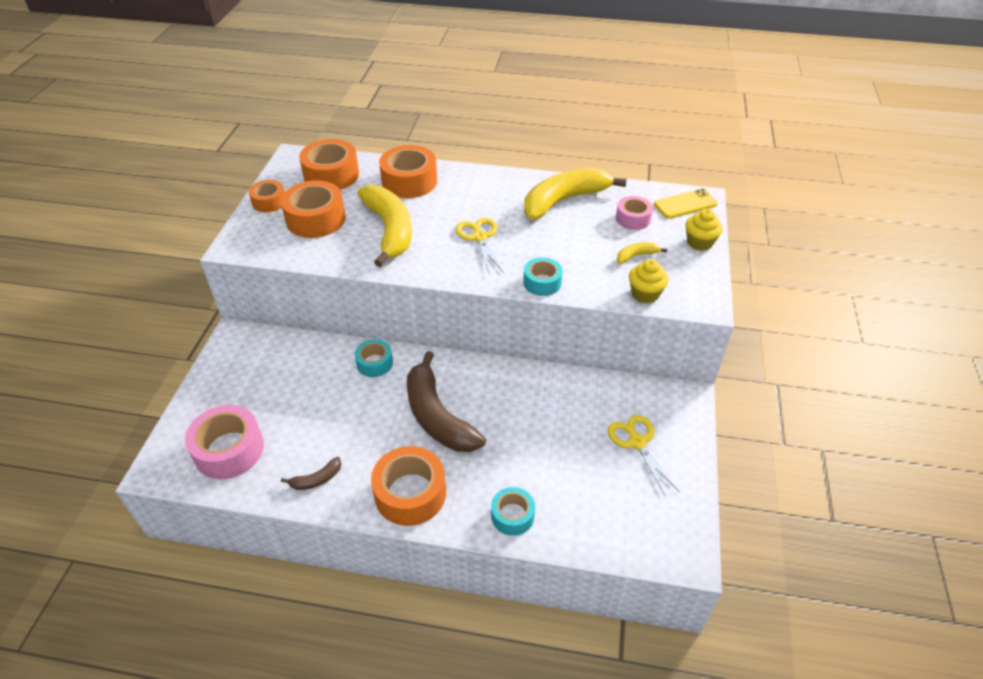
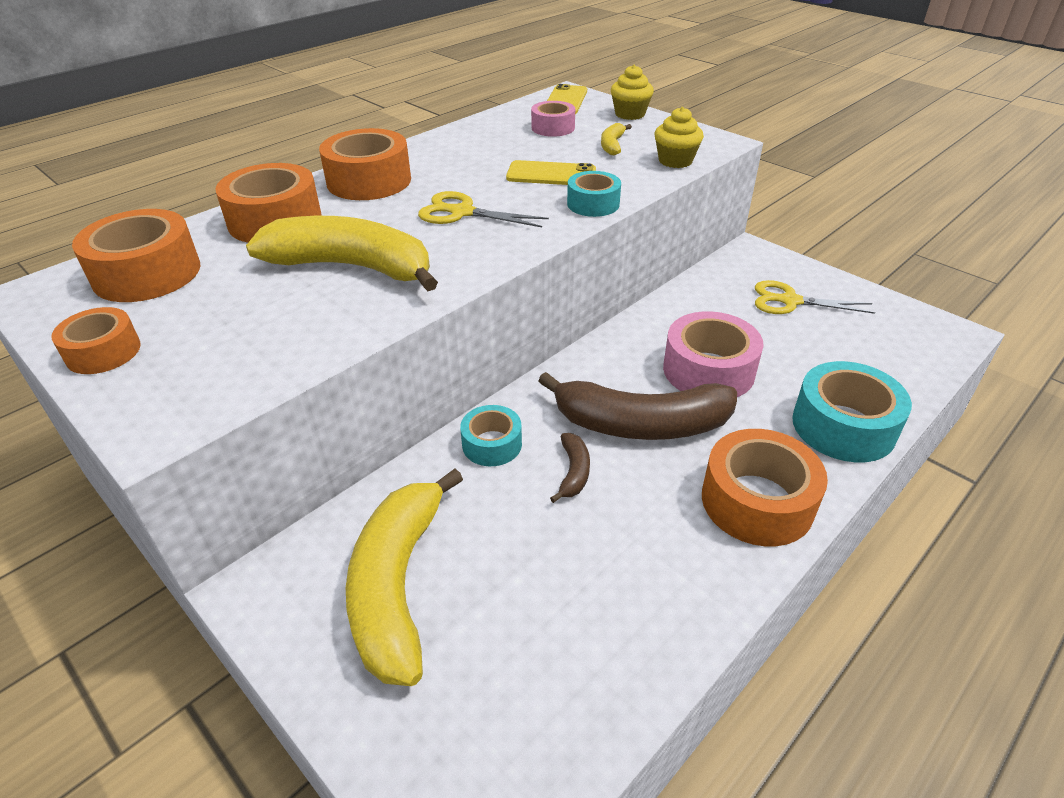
camera: 55 degrees left, 5 degrees down
pink tape [185,405,264,479] -> pink tape moved to [663,311,764,397]
orange tape [281,180,346,238] -> orange tape moved to [319,128,411,200]
brown banana [281,457,341,490] -> brown banana moved to [550,433,590,503]
turquoise tape [491,487,535,536] -> turquoise tape [792,361,912,462], size x1.69
yellow banana [524,167,627,220] -> yellow banana moved to [346,469,463,686]
none -> yellow phone [506,160,596,185]

